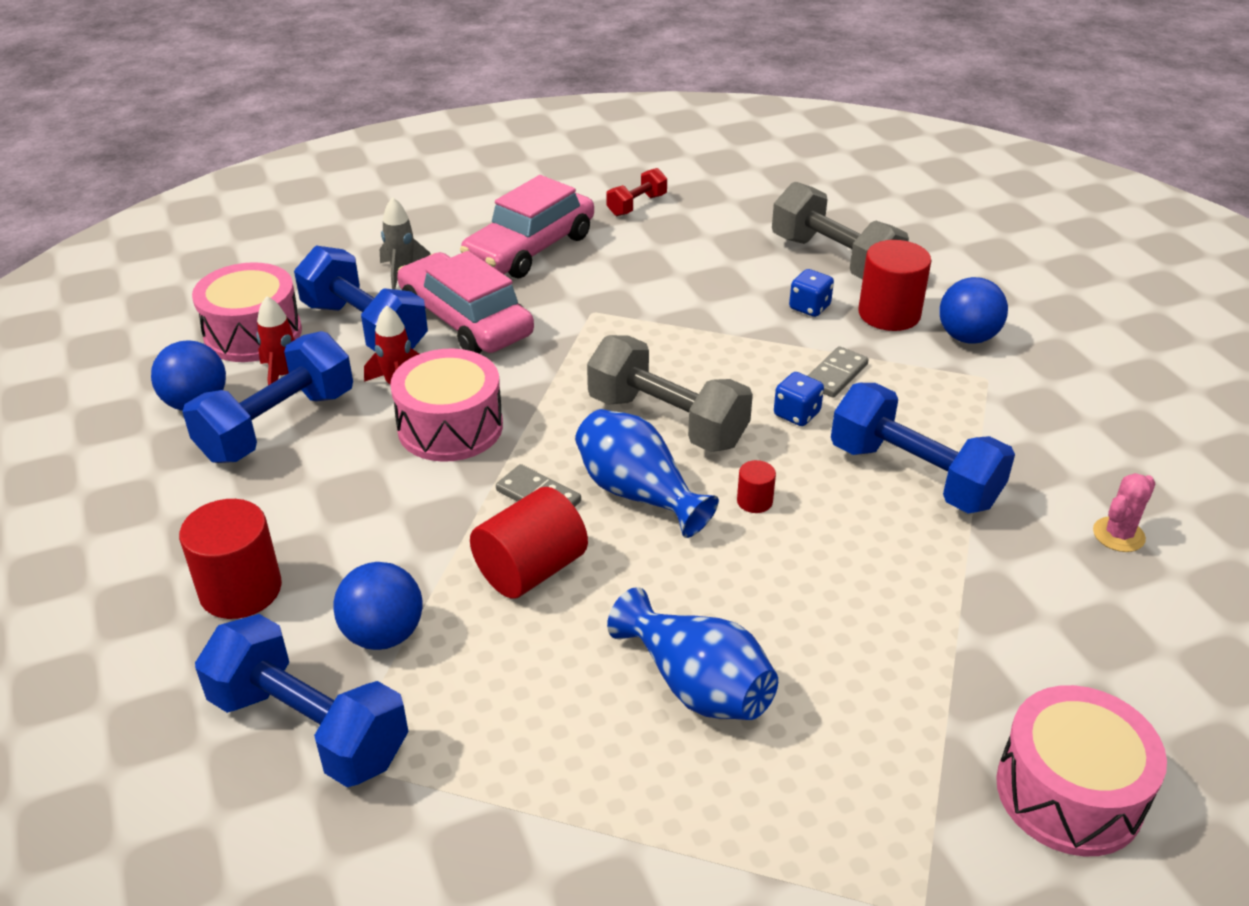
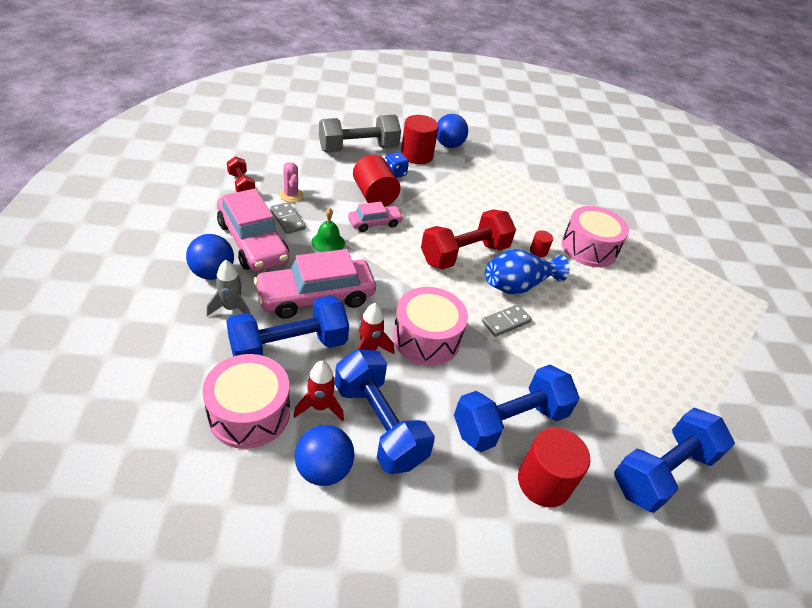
camera: 75 degrees left, 5 degrees up
blue ball [333,562,422,650] -> blue ball moved to [186,234,234,280]
red cylinder [470,487,588,599] -> red cylinder moved to [353,154,400,207]
grey dumbbell [587,335,753,452] -> red dumbbell [421,209,516,269]
blue vase [607,587,778,720] -> none
blue dice [774,372,824,426] -> none
grey domino [808,346,869,398] -> grey domino moved to [270,202,306,234]
blue dumbbell [831,383,1015,514] -> blue dumbbell moved to [454,365,580,452]
pink drum [996,685,1167,856] -> pink drum moved to [562,206,629,267]
pink cactus [1093,473,1156,552] -> pink cactus moved to [279,162,303,202]
none -> green bell [311,208,345,252]
none -> pink car [348,202,403,232]

